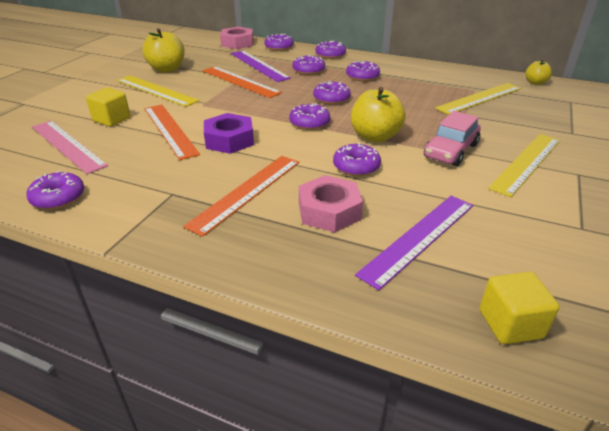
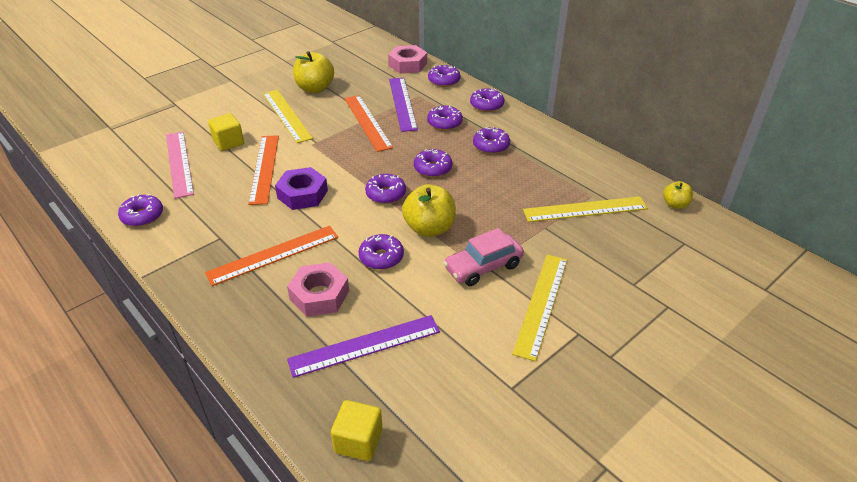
camera: 25 degrees right, 5 degrees up
yellow ruler [488,134,560,197] -> yellow ruler turned 45 degrees counterclockwise [512,255,567,361]

